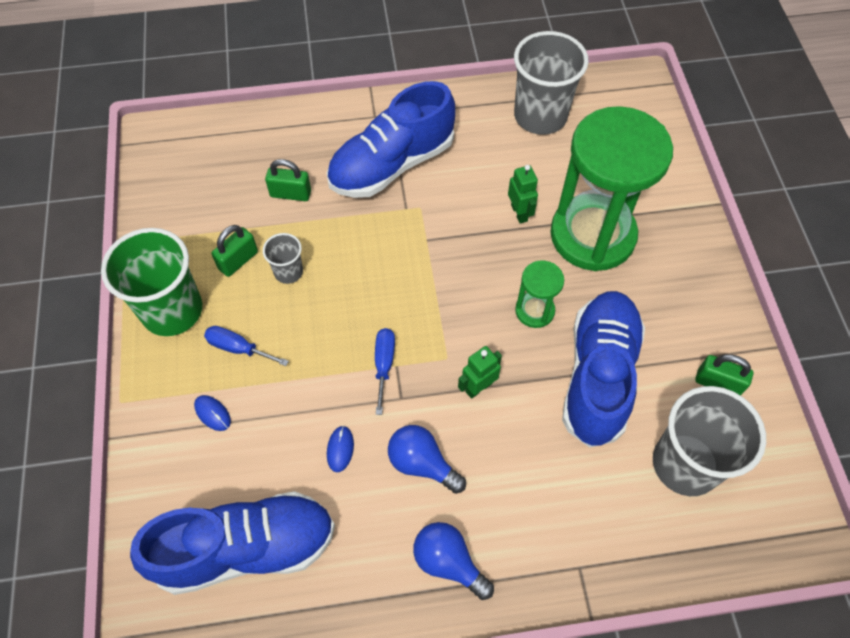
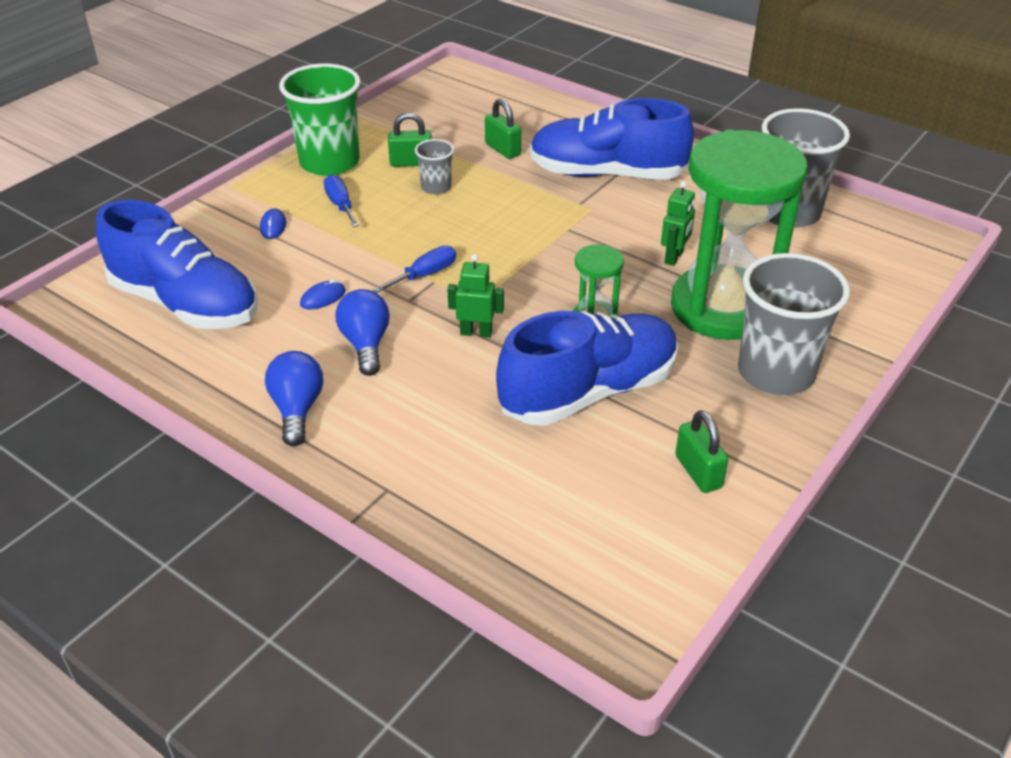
camera: 45 degrees right, 20 degrees down
grey cup [653,386,766,496] -> grey cup moved to [738,253,850,395]

